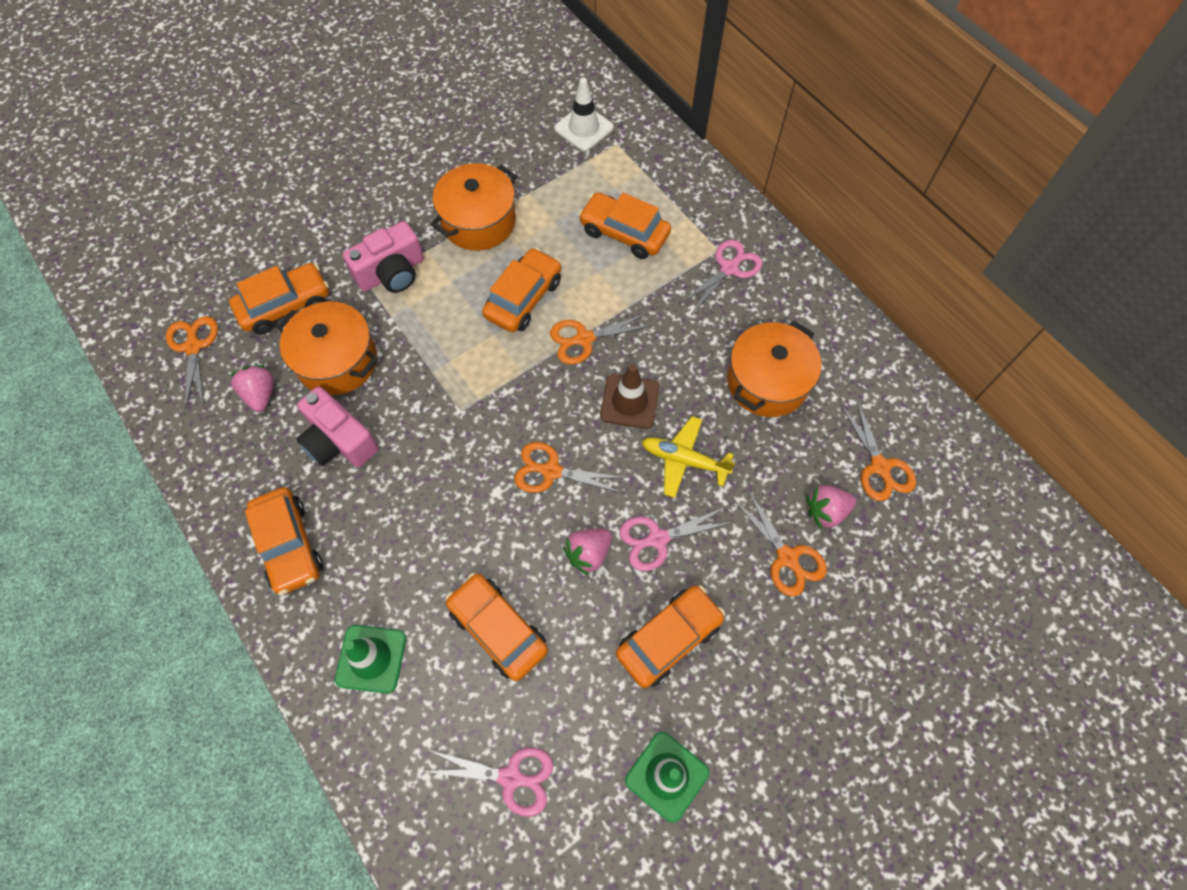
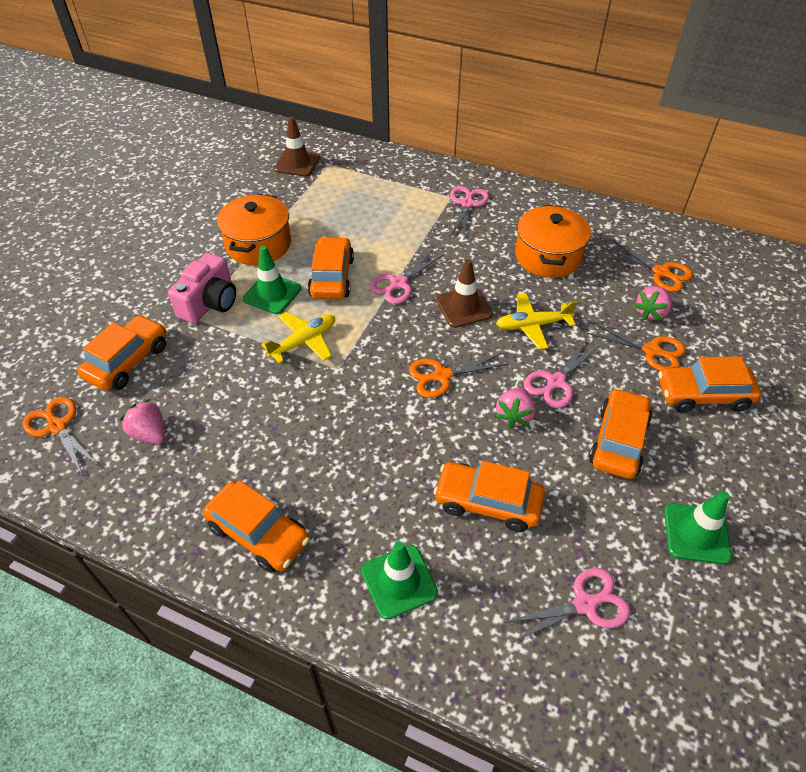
camera: 30 degrees left, 15 degrees down
orange pot [277,301,378,395] -> none
pink camera [296,387,379,467] -> none
orange scissors [550,313,654,365] -> pink scissors [369,250,443,304]
white traffic cone [554,78,614,151] -> brown traffic cone [274,117,320,177]
orange car [578,192,671,259] -> orange car moved to [658,356,761,413]
none -> green traffic cone [243,246,301,314]
none -> yellow plane [261,312,335,364]

